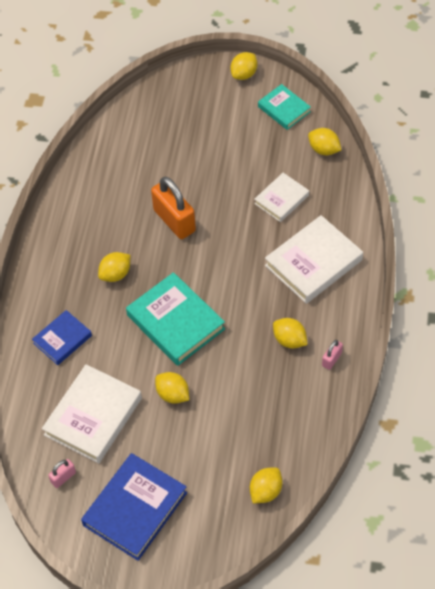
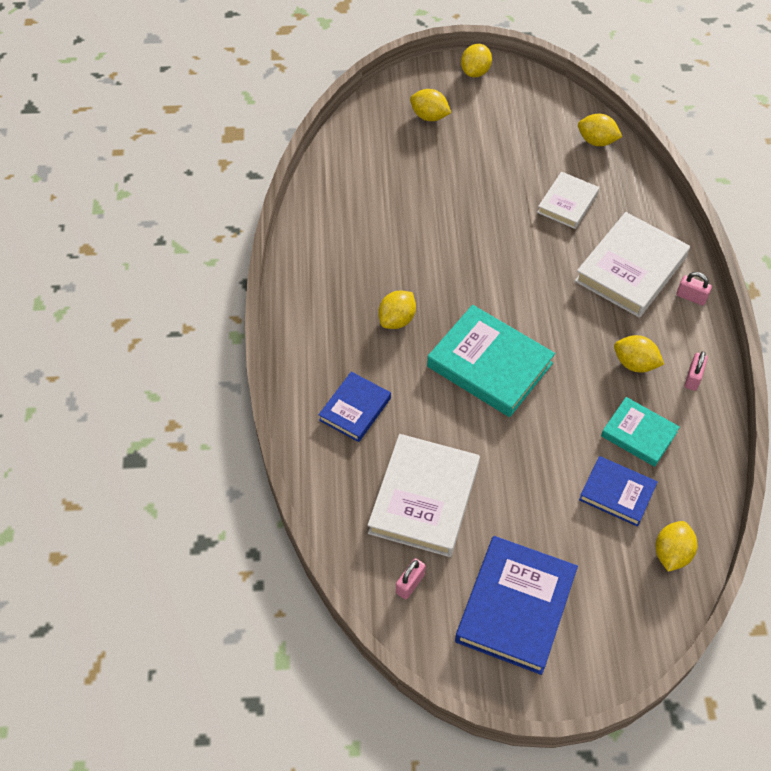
camera: 15 degrees left, 0 degrees up
orange padlock [151,176,196,239] -> none
yellow lemon [155,372,189,404] -> yellow lemon moved to [410,89,451,121]
turquoise book [258,84,311,130] -> turquoise book moved to [601,397,680,467]
none -> blue book [579,456,658,527]
none -> pink padlock [676,272,712,306]

